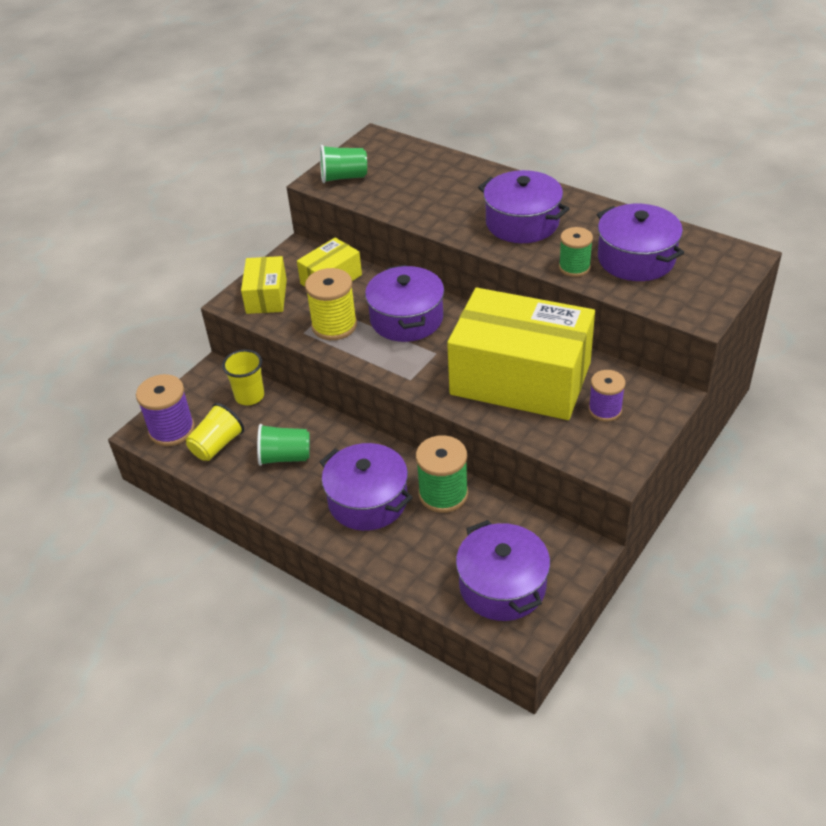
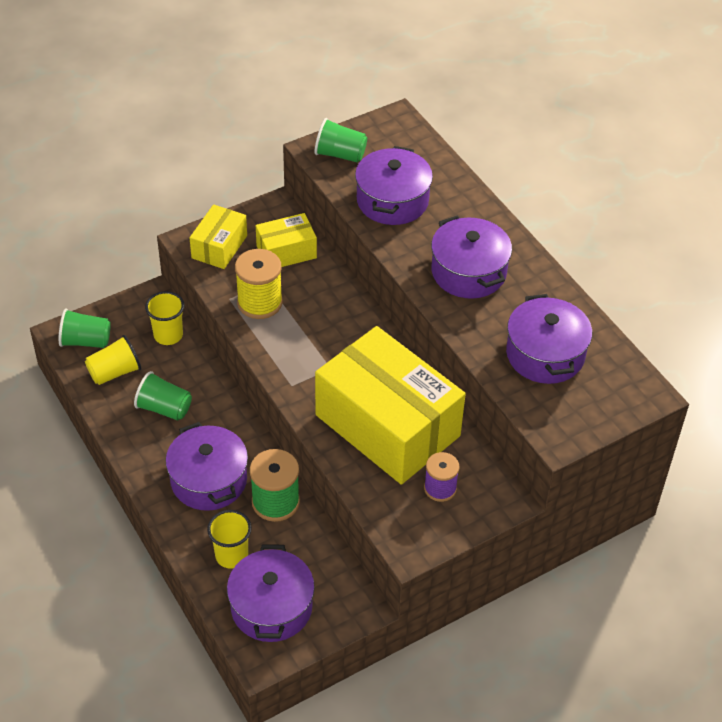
camera: 20 degrees right, 5 degrees up
purple spool [136,374,195,446] -> green cup [59,308,111,348]
purple pot [365,265,444,342] -> purple pot moved to [355,146,433,225]
green spool [559,227,593,277] -> none
none -> yellow cup [207,510,252,569]

